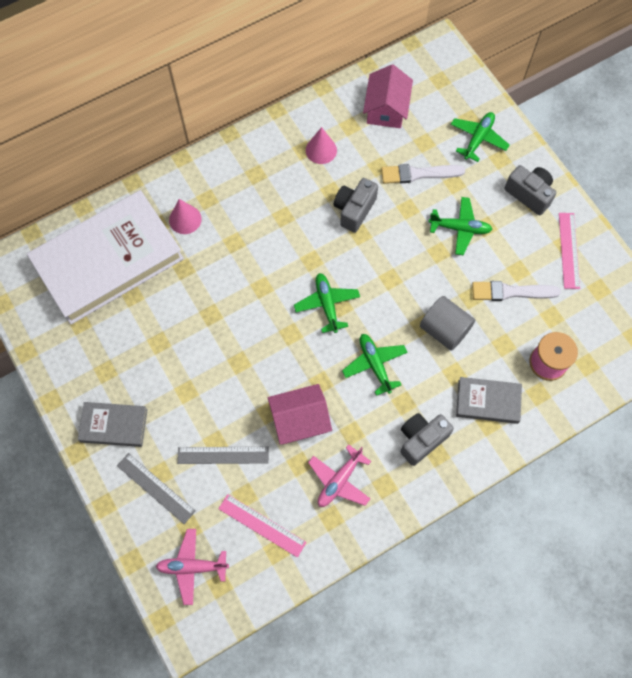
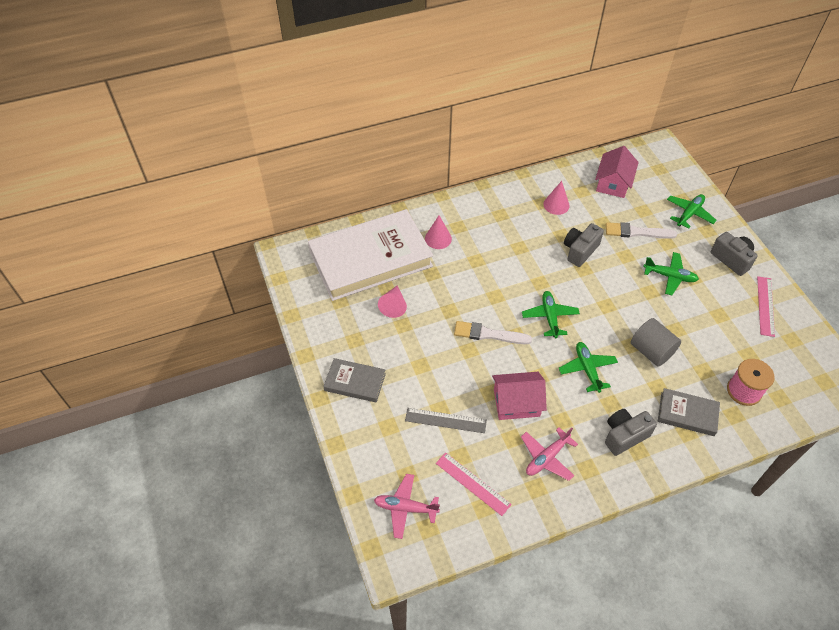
camera: 10 degrees right, 15 degrees down
grey ruler [117,453,196,524] -> none
white brush [472,281,561,301] -> white brush moved to [454,321,532,344]
none -> pink cone [378,285,407,318]

